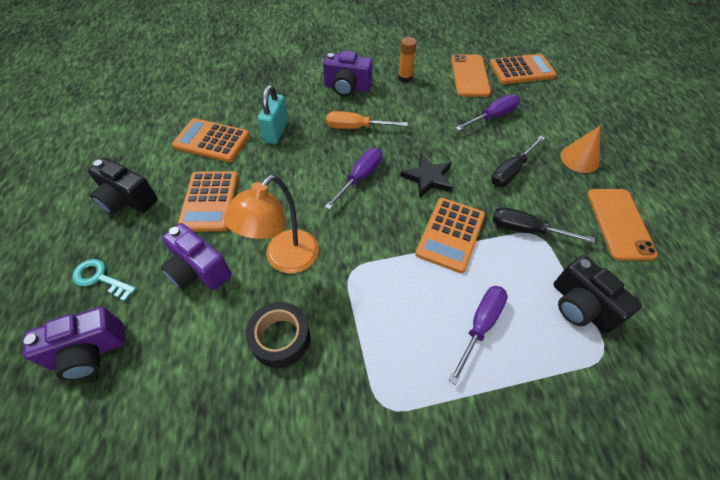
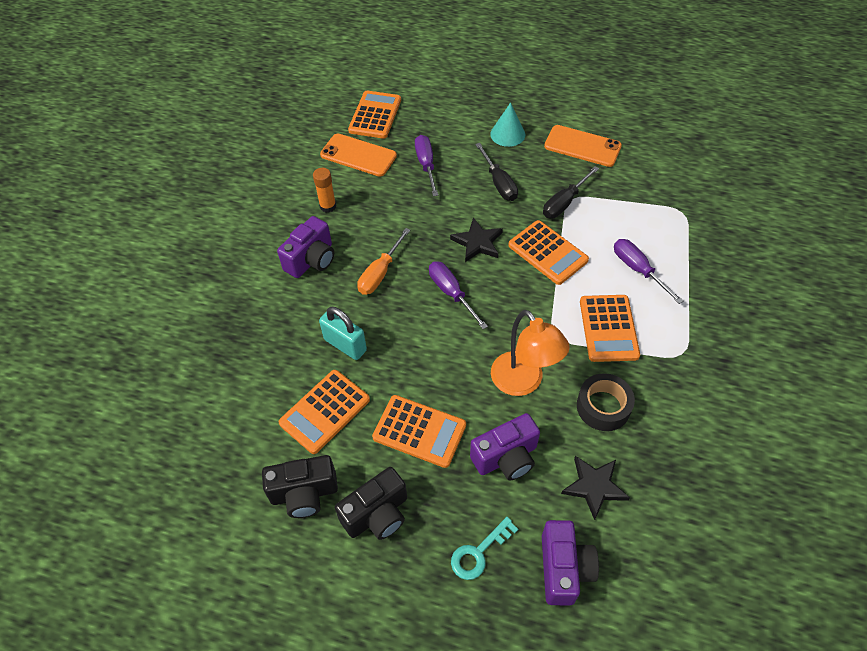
camera: 65 degrees left, 0 degrees up
black camera [553,255,642,334] -> black camera moved to [262,455,338,518]
orange cone [560,125,601,173] -> turquoise cone [490,103,525,147]
none -> black star [561,456,630,520]
none -> orange calculator [580,295,640,362]

